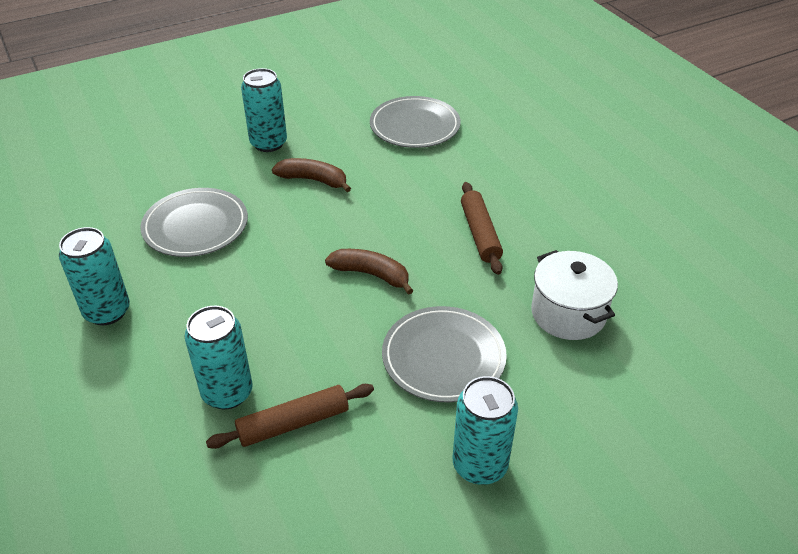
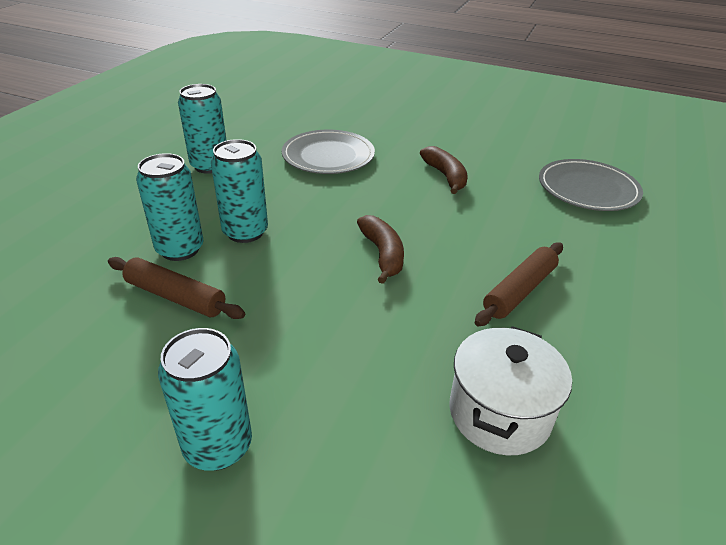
camera: 50 degrees right, 5 degrees down
turquoise can [241,68,287,152] -> turquoise can moved to [211,139,268,243]
grey plate [382,306,507,402] -> none

